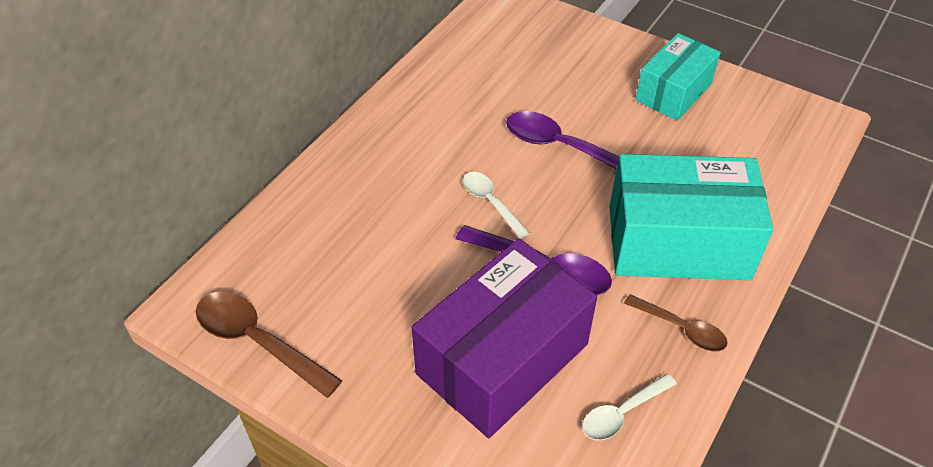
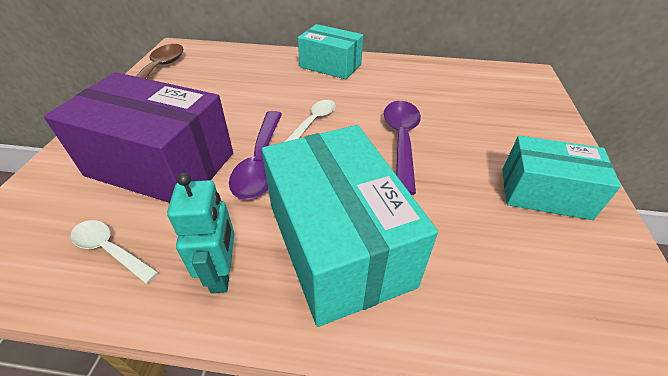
camera: 65 degrees right, 5 degrees down
brown spoon [624,294,728,351] -> turquoise robot [167,173,235,293]
none -> turquoise box [298,24,363,79]

